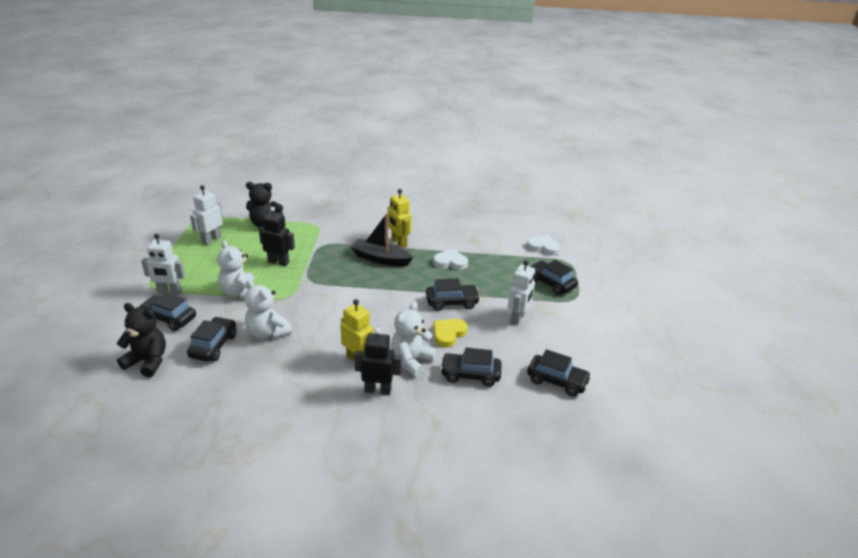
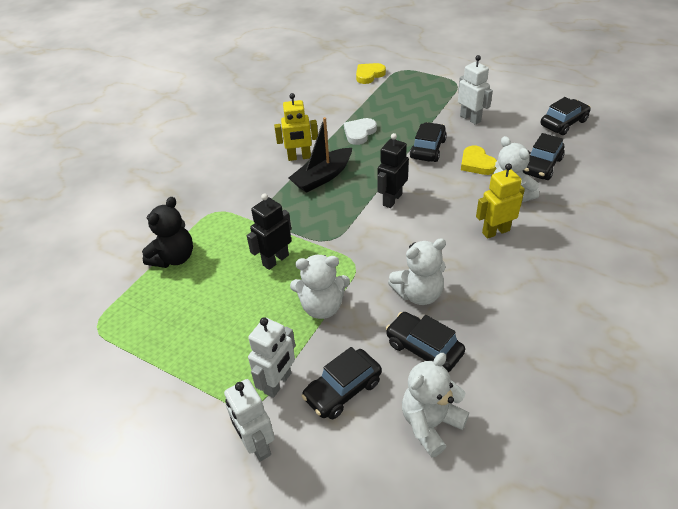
camera: 60 degrees left, 10 degrees up
black teddy bear [116,303,166,377] -> white teddy bear [402,353,469,457]
white robot [190,185,223,245] -> white robot moved to [224,379,275,462]
black robot [354,328,402,395] -> black robot moved to [378,133,409,208]
white heart [527,235,561,256] -> yellow heart [356,63,386,84]
black car [529,260,578,295] -> none

